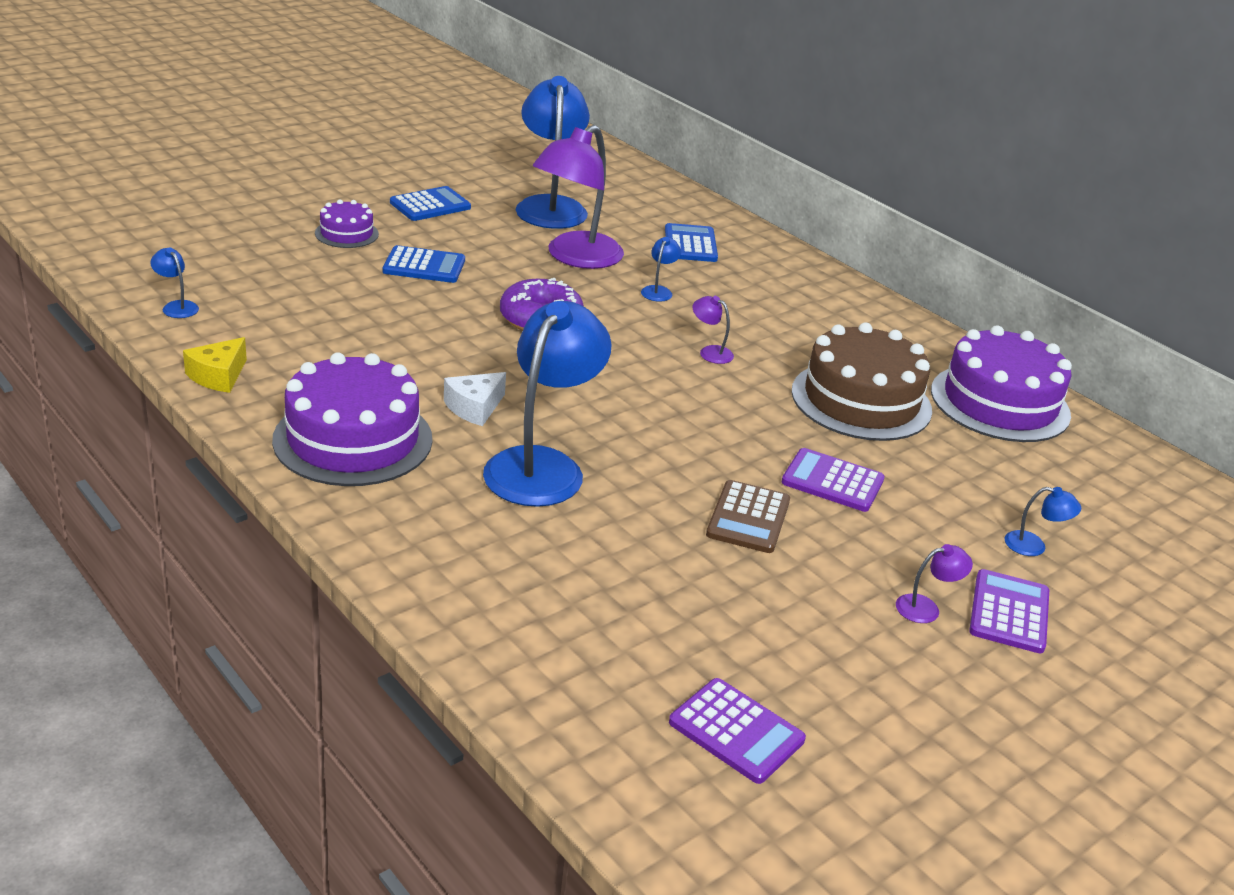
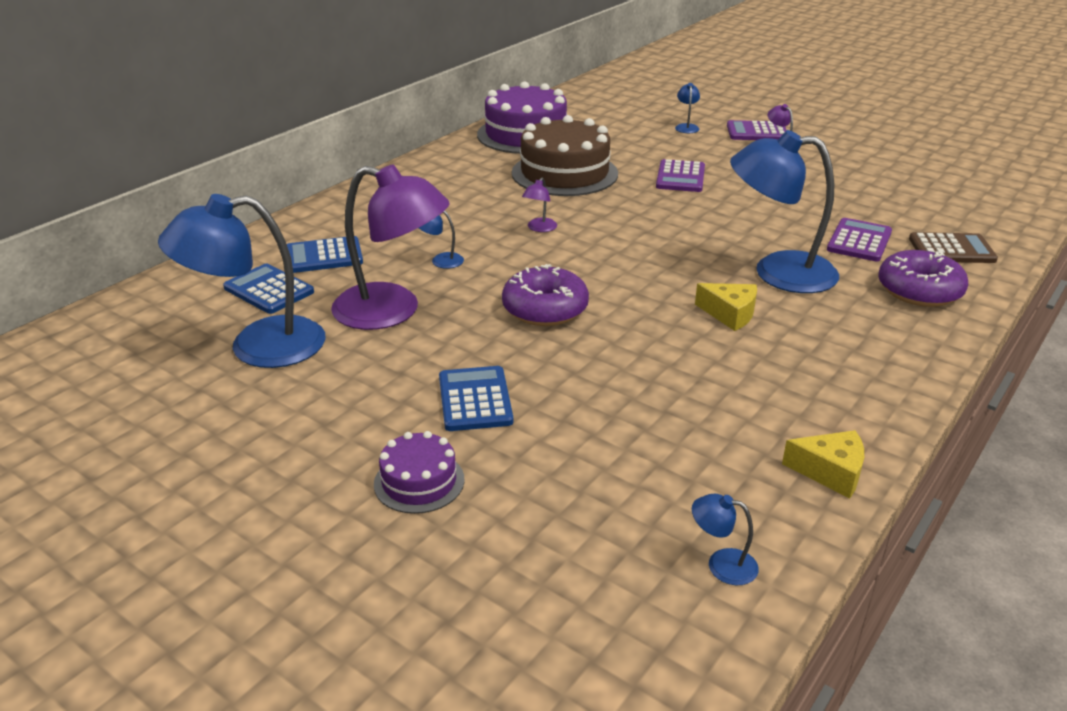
camera: 100 degrees left, 0 degrees up
blue lamp [150,247,199,318] -> blue lamp turned 75 degrees clockwise [692,493,759,585]
purple cake [272,352,432,486] -> none
blue calculator [390,186,471,221] -> blue calculator moved to [223,264,314,314]
white cheese [444,372,506,426] -> yellow cheese [695,283,757,331]
purple calculator [669,678,806,784] -> purple calculator moved to [827,218,892,262]
brown calculator [706,480,790,553] -> brown calculator moved to [909,232,998,263]
none -> purple donut [878,250,968,307]

